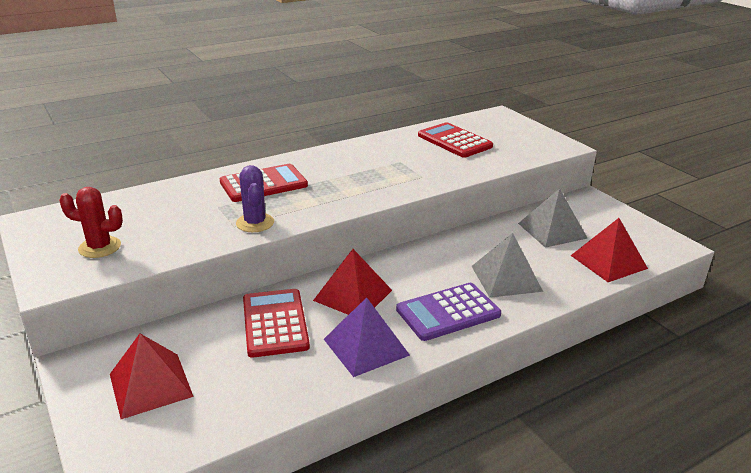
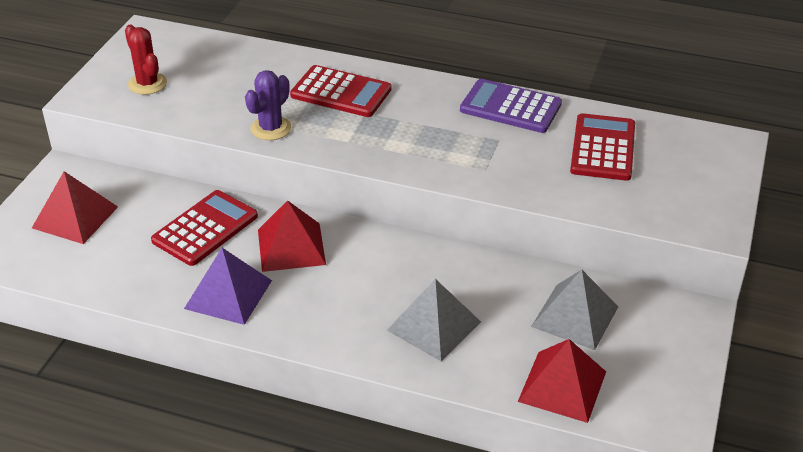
camera: 50 degrees right, 10 degrees up
purple calculator [396,283,501,341] -> purple calculator moved to [460,79,562,133]

